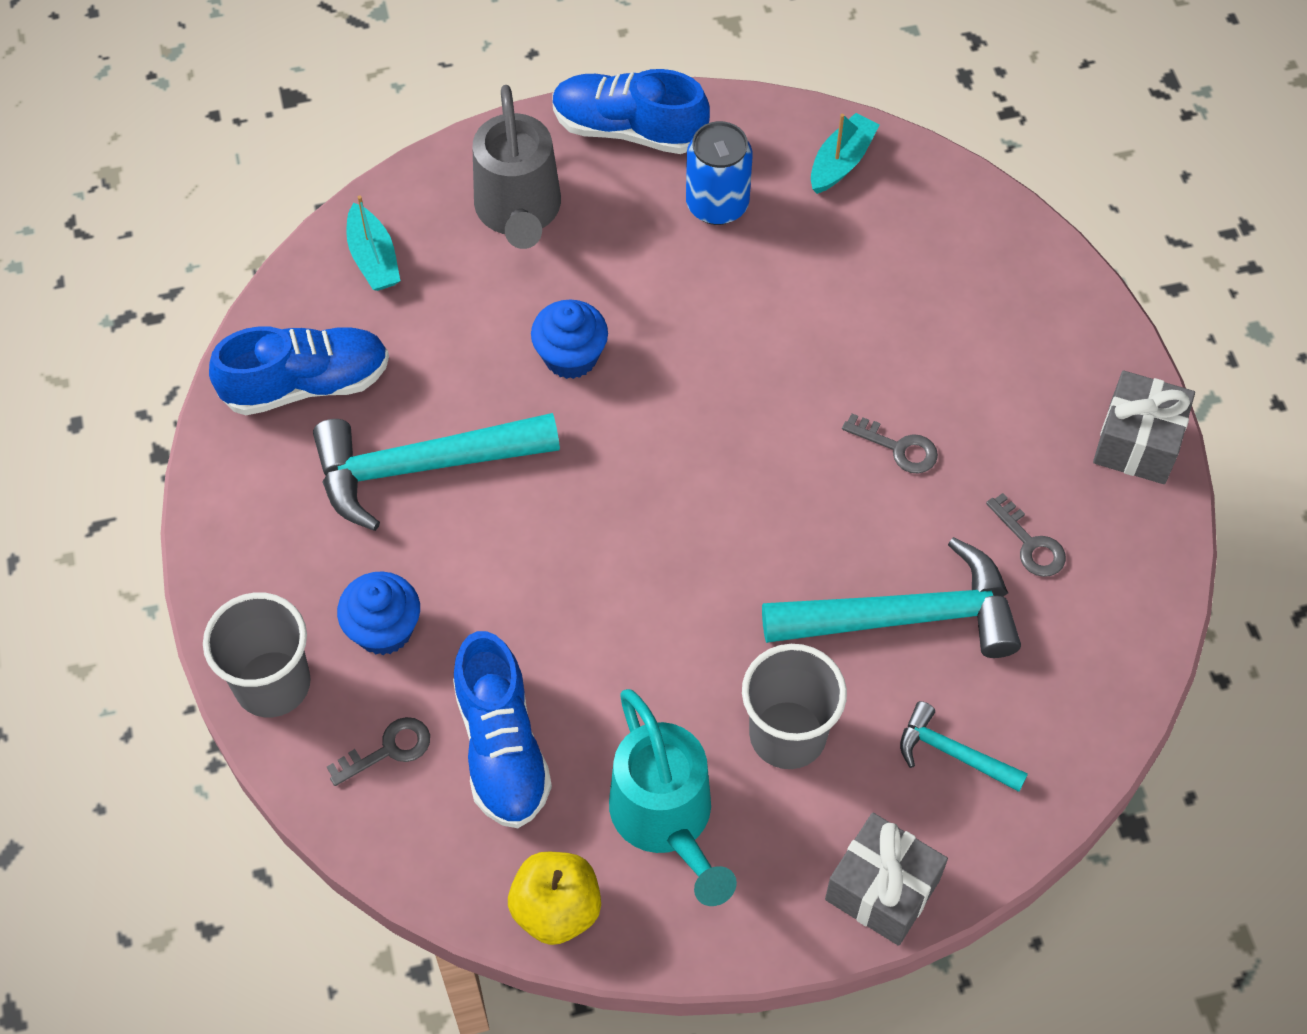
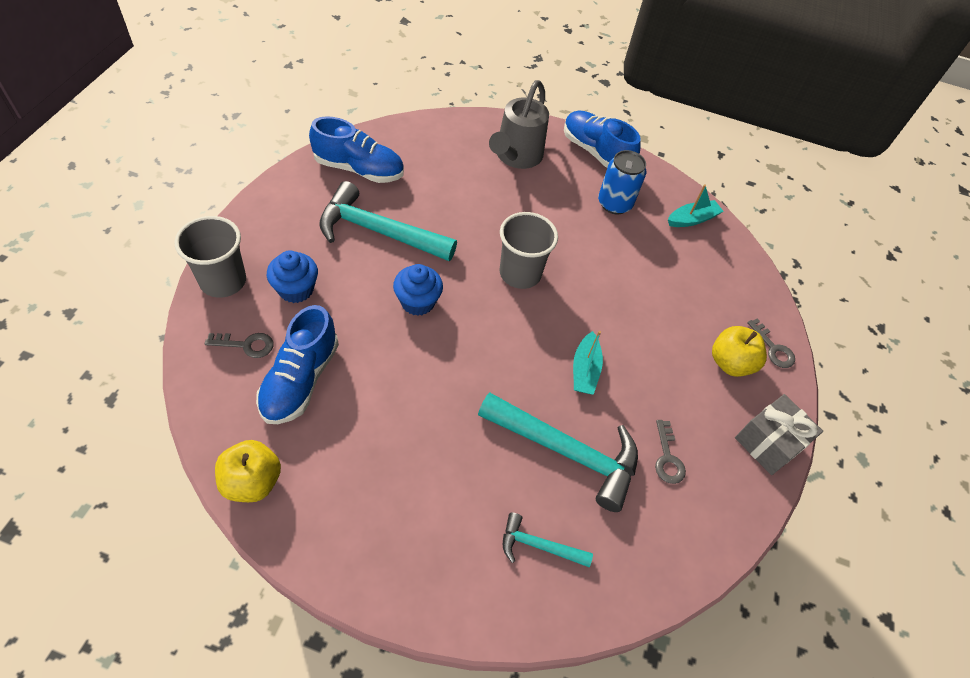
camera: 25 degrees right, 5 degrees down
turquoise boat [346,196,400,291] -> turquoise boat moved to [573,331,603,395]
blue cupcake [531,300,608,379] -> blue cupcake moved to [393,264,443,316]
turquoise watering can [609,689,737,906] -> none
grey cup [742,644,847,769] -> grey cup moved to [500,212,558,289]
grey gift [825,813,948,946] -> none
grey key [842,414,938,473] -> grey key moved to [747,319,795,368]
turquoise hammer [900,701,1028,792] -> turquoise hammer turned 45 degrees counterclockwise [503,513,593,567]
none -> yellow apple [712,326,767,377]

